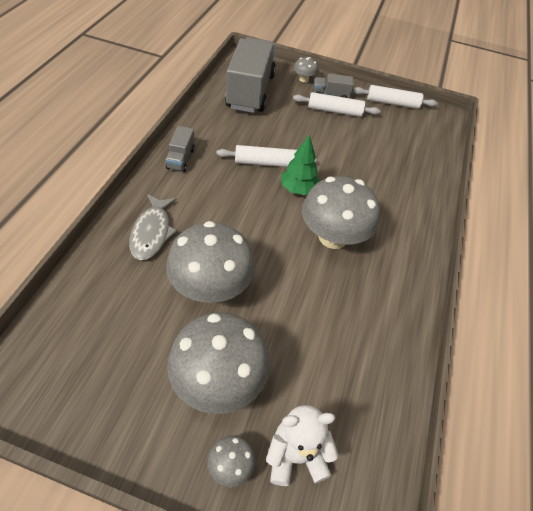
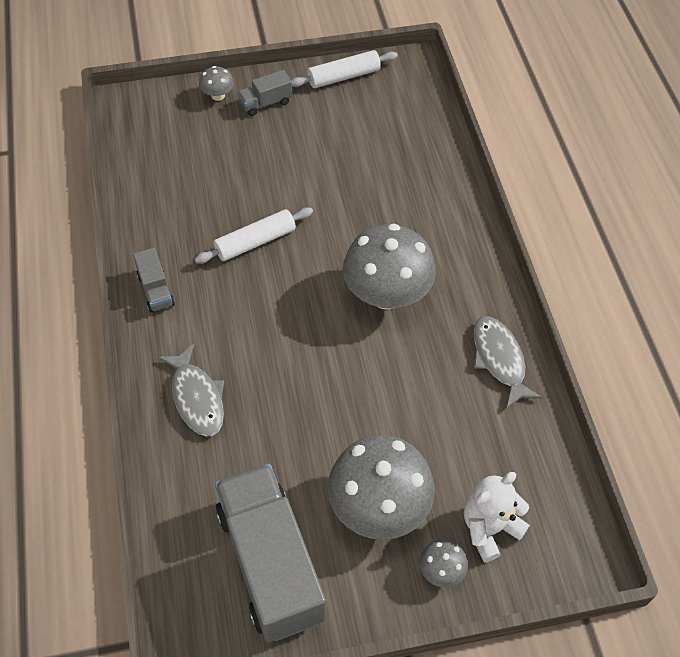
camera: 25 degrees left, 5 degrees up
grey mushroom [166,221,255,303] -> none
grey truck [225,37,276,113] -> grey truck moved to [215,464,326,643]
green tree [281,134,320,195] -> none
white rolling pin [293,92,380,117] -> none
none -> grey fish [474,316,542,409]

